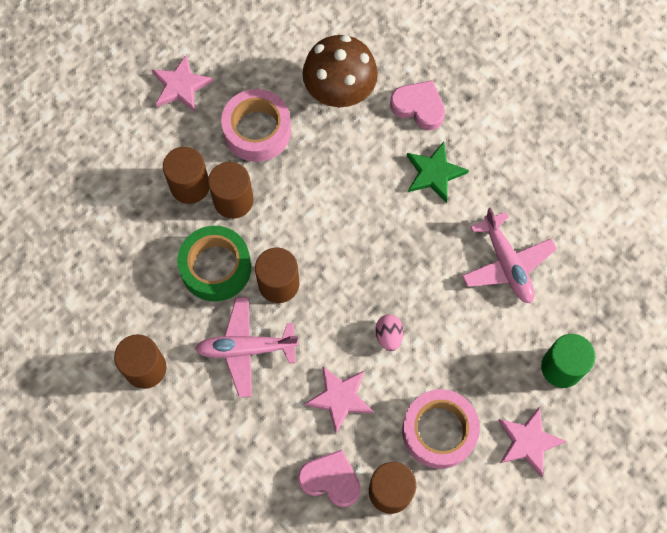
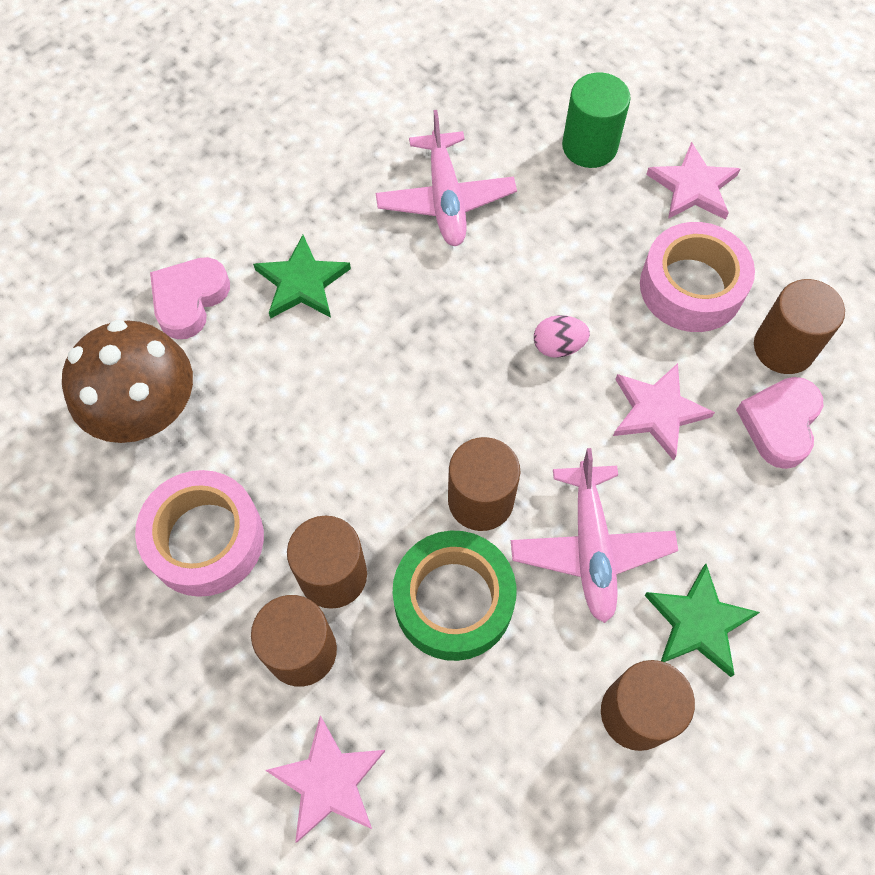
camera: 90 degrees left, 5 degrees down
pink star [152,54,214,112] -> pink star moved to [265,716,385,842]
pink plane [462,207,557,303] -> pink plane turned 105 degrees clockwise [376,110,517,246]
none -> green star [644,564,760,677]

